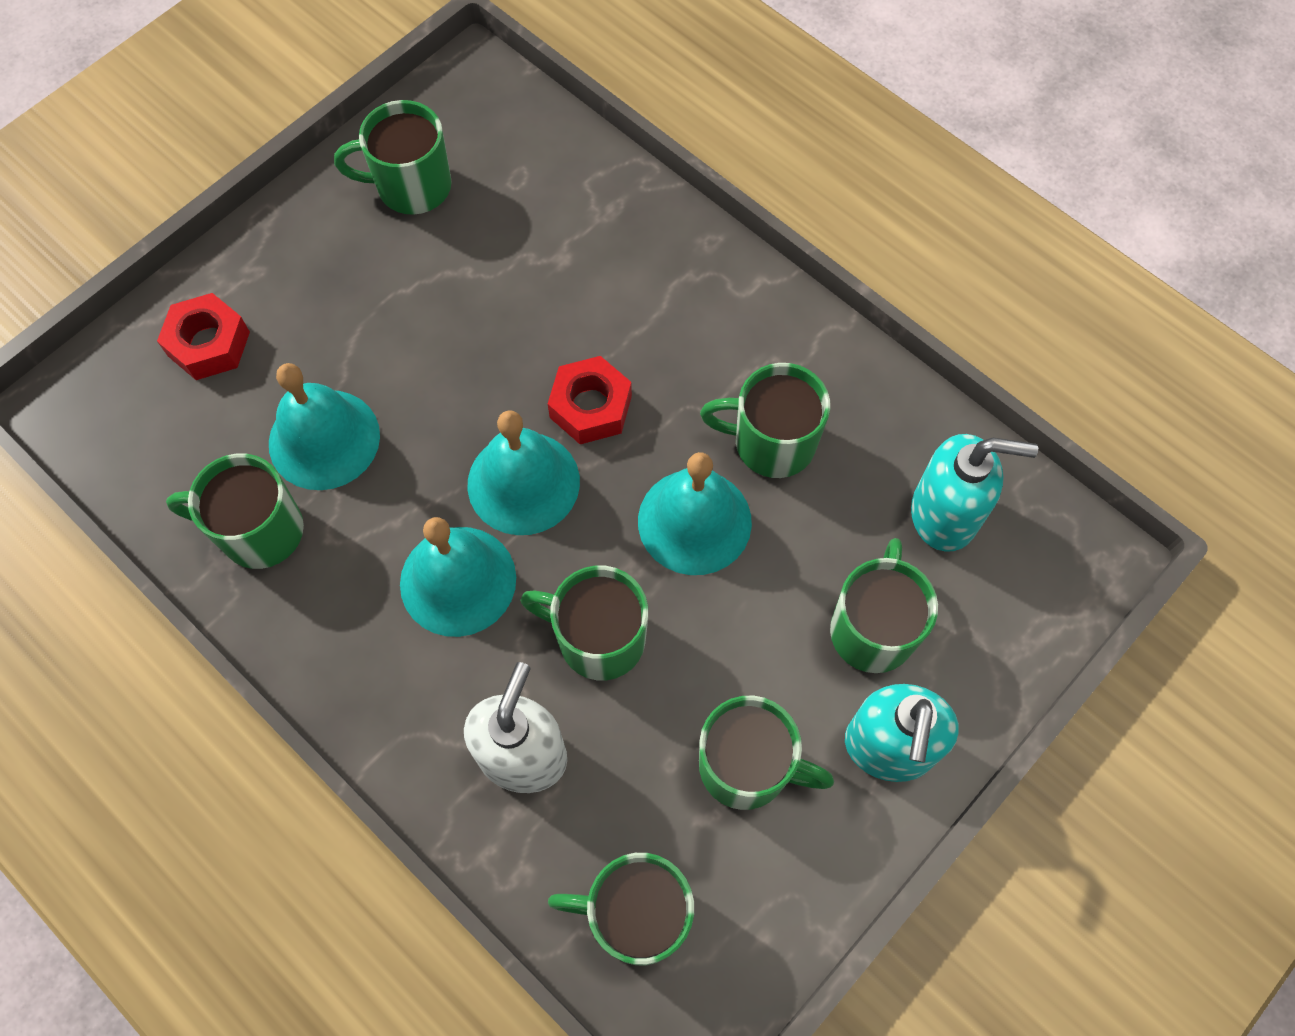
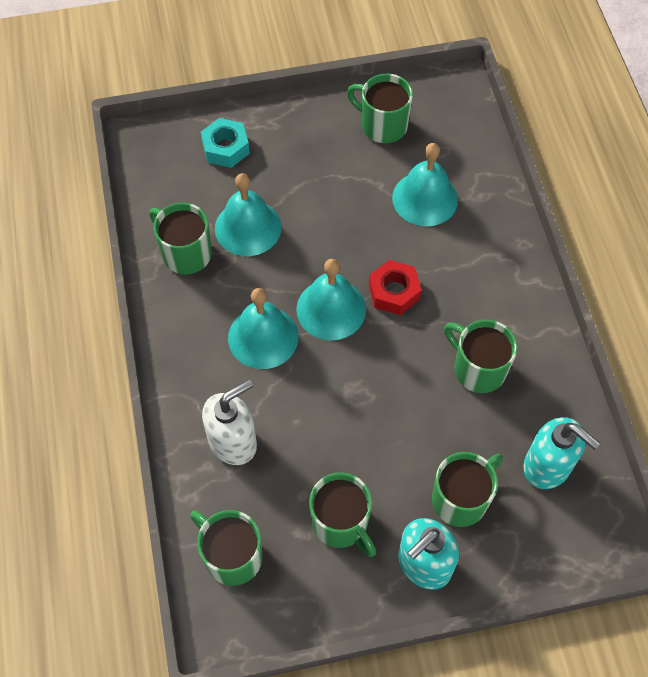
camera: 35 degrees right, 5 degrees down
red nut [157,293,250,380] -> turquoise nut [201,118,250,168]
green mug [520,566,648,680] -> none
turquoise bell [638,452,752,575] -> turquoise bell moved to [392,143,458,226]

